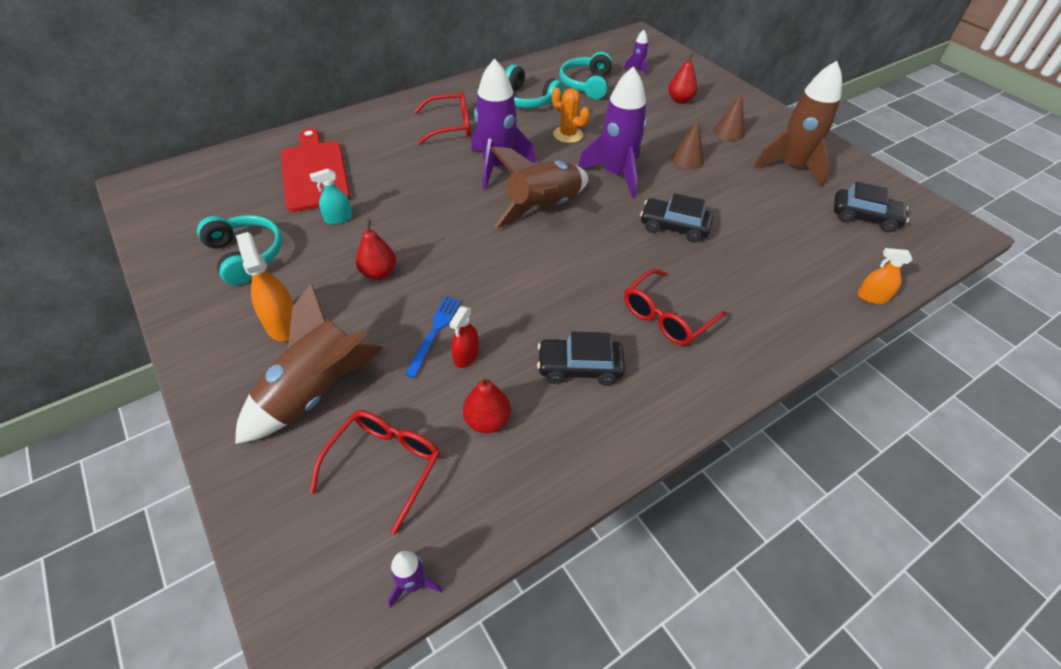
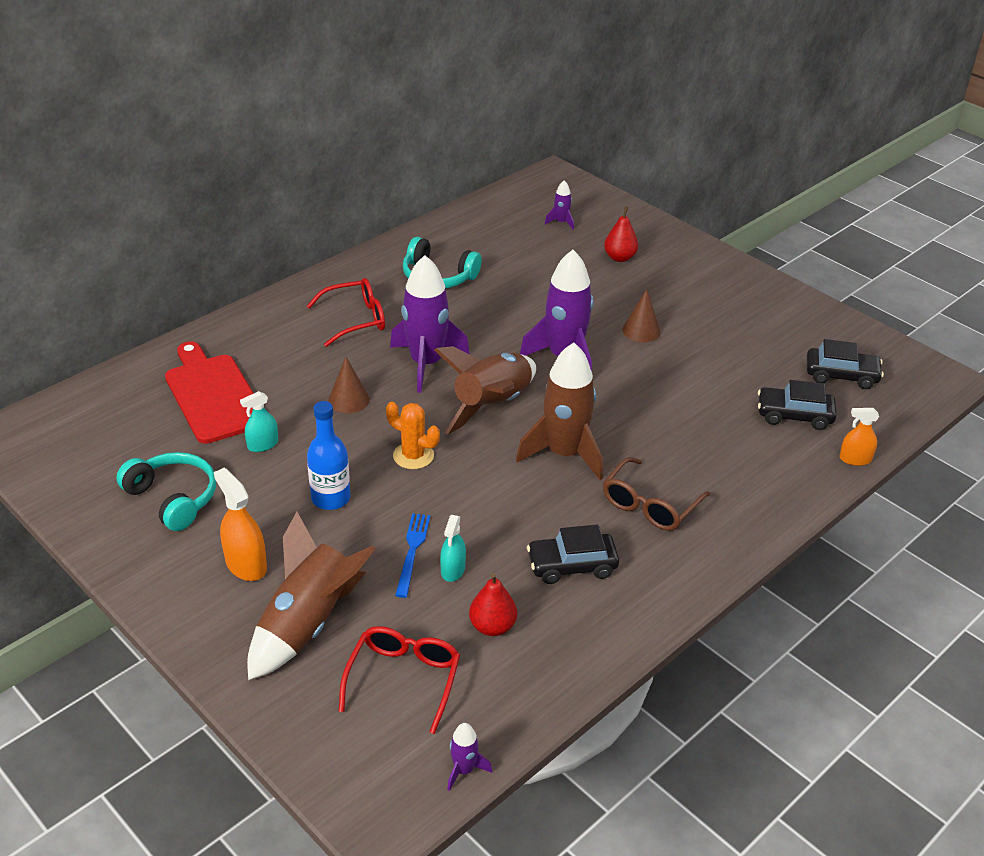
camera: 10 degrees left, 10 degrees down
red pear [356,219,396,280] -> blue bottle [307,401,350,510]
red spray bottle [449,306,479,368] -> turquoise spray bottle [440,515,466,582]
orange cactus [552,88,590,143] -> orange cactus moved to [386,402,440,469]
turquoise headphones [560,52,612,100] -> none
red glasses [624,269,726,345] -> brown glasses [603,457,710,531]
black car [640,193,713,243] -> black car moved to [758,380,837,430]
brown cone [713,93,745,141] -> brown cone moved to [328,357,369,413]
brown rocket [754,61,842,188] -> brown rocket moved to [516,343,603,480]

